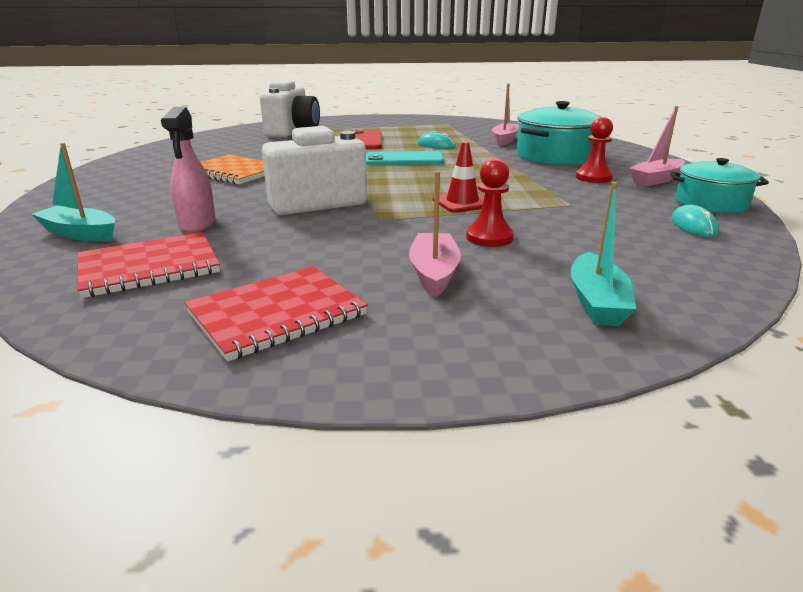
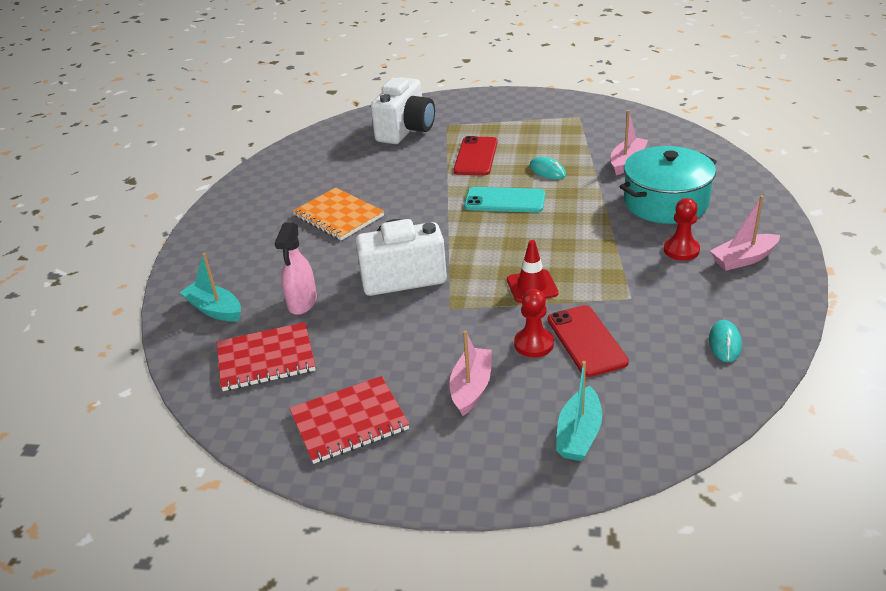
camera: 15 degrees right, 10 degrees up
turquoise pot [670,158,769,214] -> none
none -> red phone [548,305,629,377]

